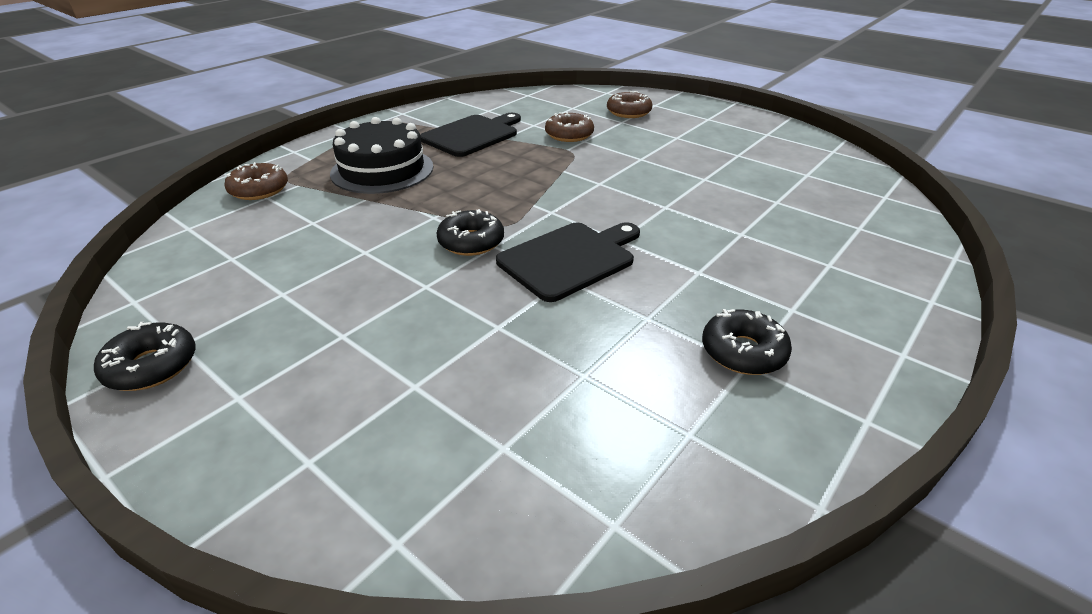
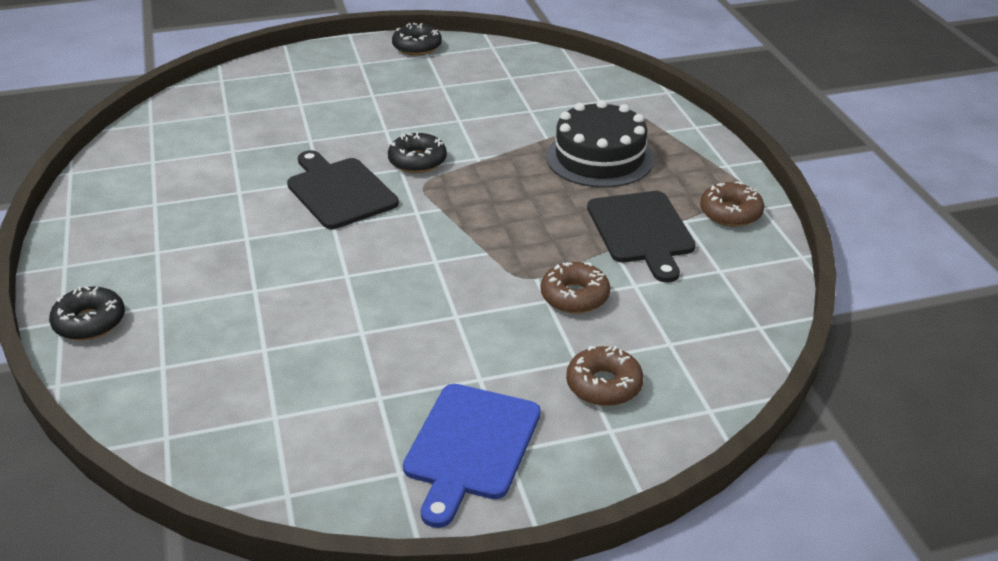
camera: 125 degrees right, 0 degrees up
brown donut [224,162,288,200] -> brown donut moved to [700,181,764,227]
black cutting board [496,223,640,302] -> black cutting board turned 150 degrees clockwise [287,150,399,229]
black donut [702,309,792,375] -> black donut moved to [49,286,125,340]
none -> blue cutting board [403,384,541,528]

